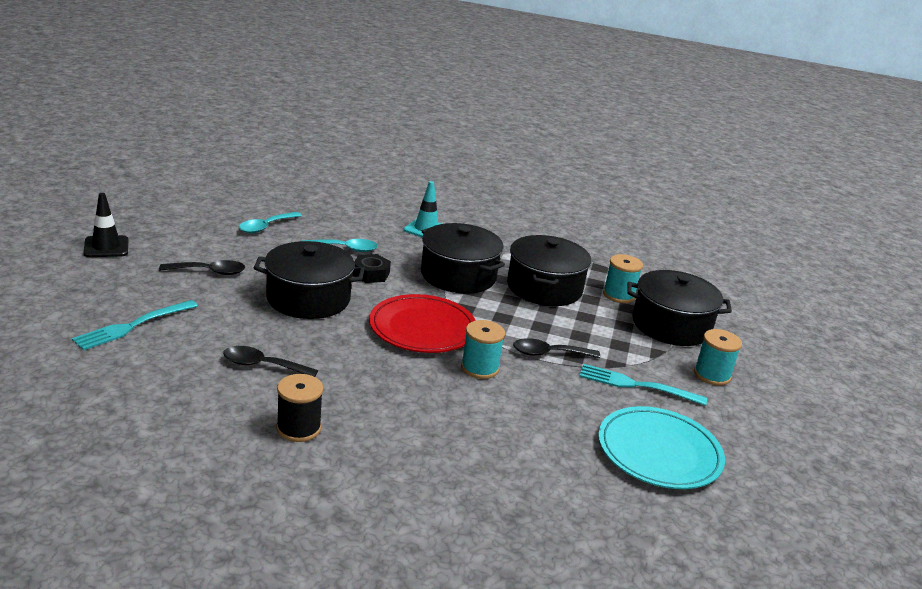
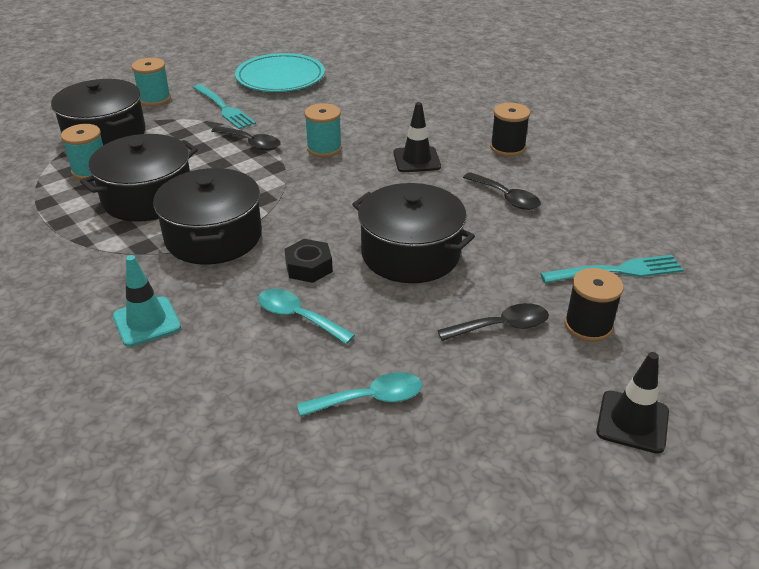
camera: 140 degrees left, 10 degrees up
black spoon [159,260,245,275] -> black spoon turned 135 degrees clockwise [437,303,549,341]
red plate [369,294,476,353] -> none
none -> black traffic cone [393,102,441,172]
none -> black spool [564,268,624,342]

